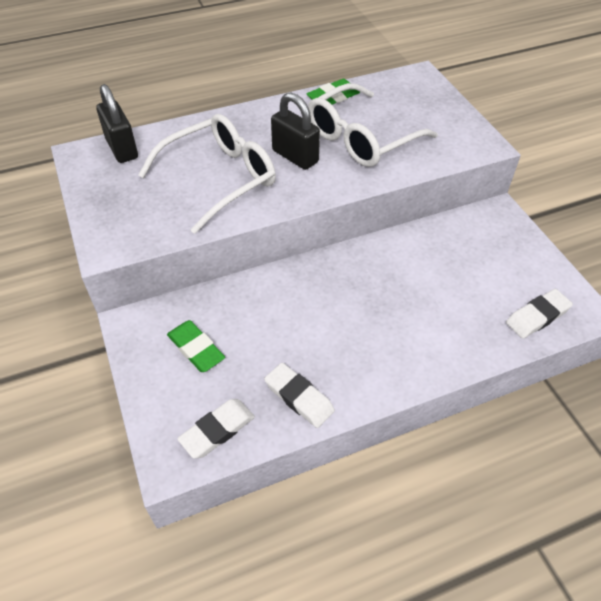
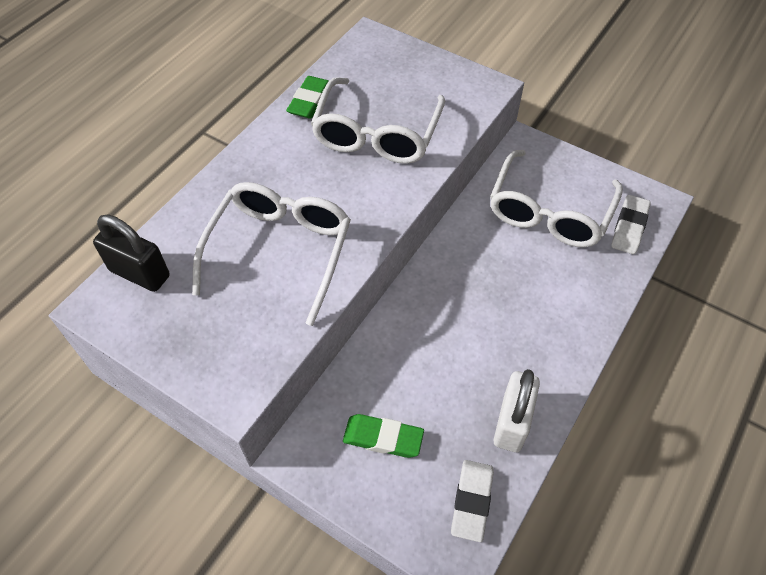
camera: 35 degrees left, 5 degrees up
white eraser [264,363,335,428] -> white padlock [494,369,540,452]
black padlock [271,92,320,170] -> none
none -> white glasses [490,150,623,247]

